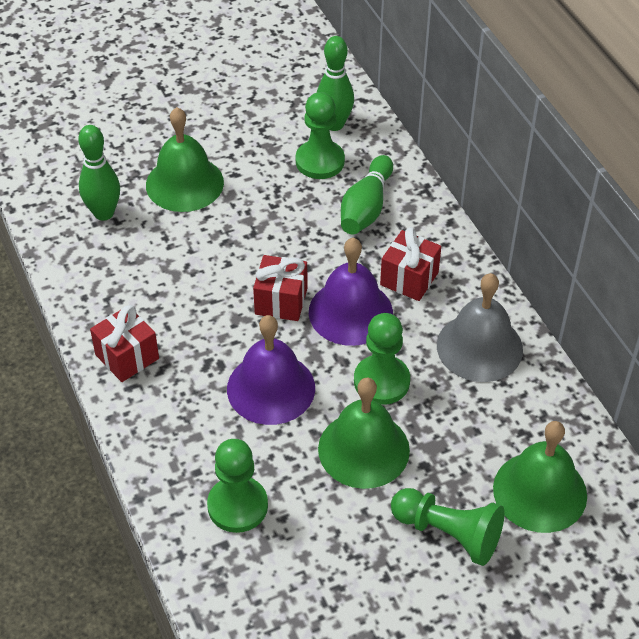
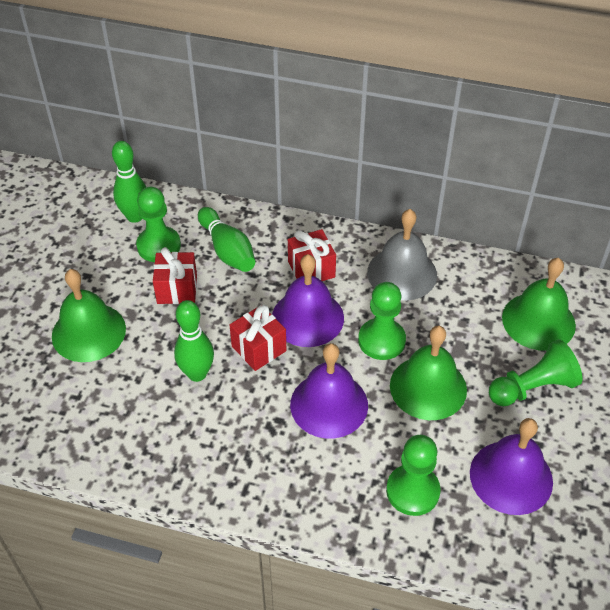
camera: 50 degrees left, 0 degrees up
green bowling pin [78,125,120,221] -> green bowling pin moved to [174,300,214,382]
red gift [90,305,159,382] -> red gift moved to [153,247,197,304]
none -> purple bell [470,418,553,515]

